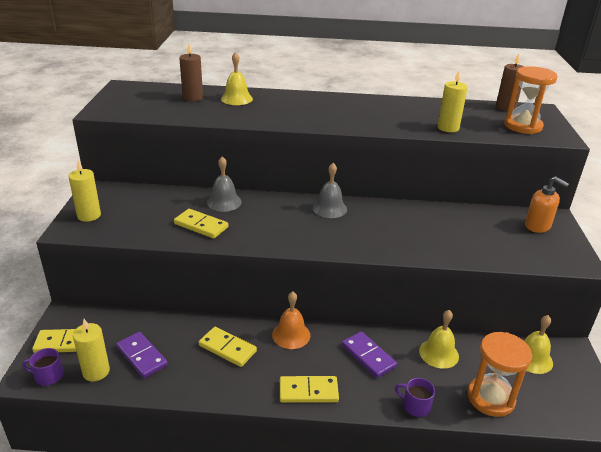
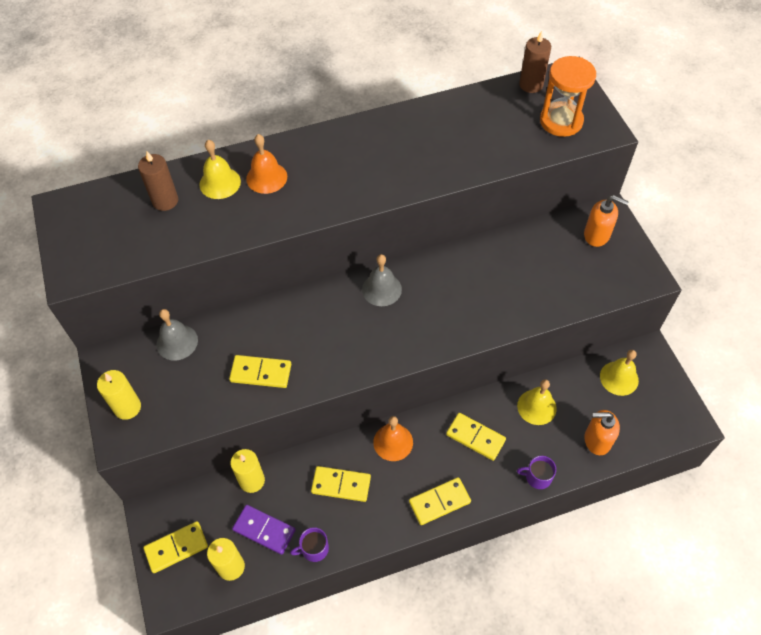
camera: 20 degrees left, 25 degrees up
purple mug [22,348,64,386] -> purple mug moved to [290,527,329,562]
grey bell [207,156,242,212] -> grey bell moved to [157,309,198,361]
purple domino [342,331,397,378] -> yellow domino [446,413,506,461]
yellow candle [438,71,468,132] -> yellow candle moved to [231,449,265,493]
orange hourglass [468,332,532,417] -> orange soap dispenser [584,410,620,455]
none -> orange bell [246,134,287,194]

